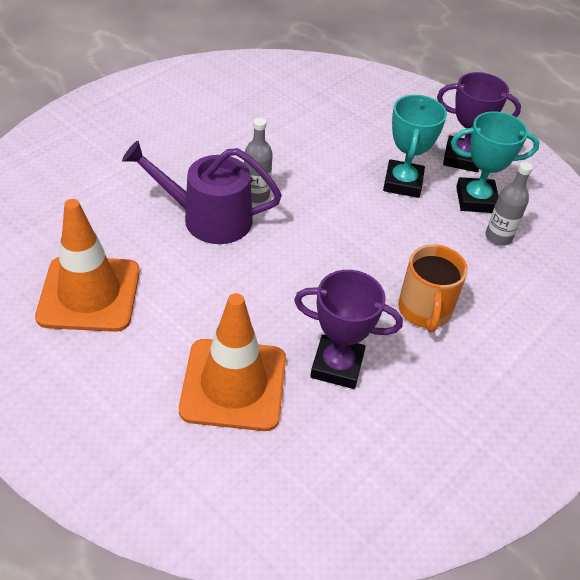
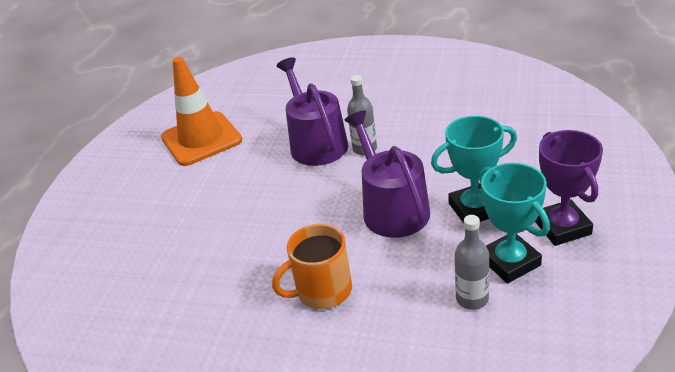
camera: 70 degrees right, 10 degrees down
orange traffic cone [179,293,286,431] -> none
purple trophy [294,270,403,389] -> none
none -> purple watering can [344,110,430,238]

